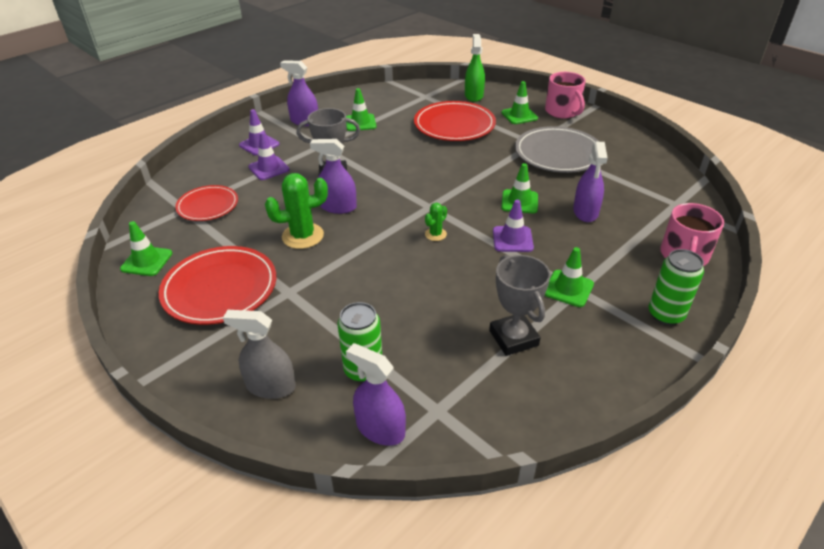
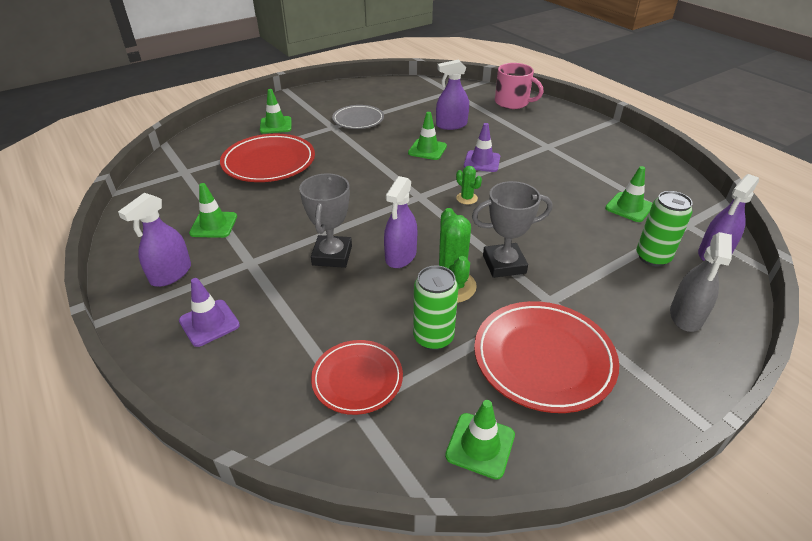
camera: 80 degrees left, 0 degrees up
purple traffic cone [249,132,289,180] -> none
green spray bottle [465,34,485,102] -> none
grey trophy [489,255,550,356] -> grey trophy moved to [472,181,552,278]
grey plate [515,126,599,173] -> grey plate [332,105,384,129], size x0.63
pink mug [545,72,586,119] -> none
green traffic cone [545,247,594,307] -> green traffic cone moved to [605,166,652,222]
purple spray bottle [573,142,608,222] -> purple spray bottle turned 150 degrees clockwise [436,59,469,130]
green can [649,249,704,325] -> green can moved to [413,266,458,350]

